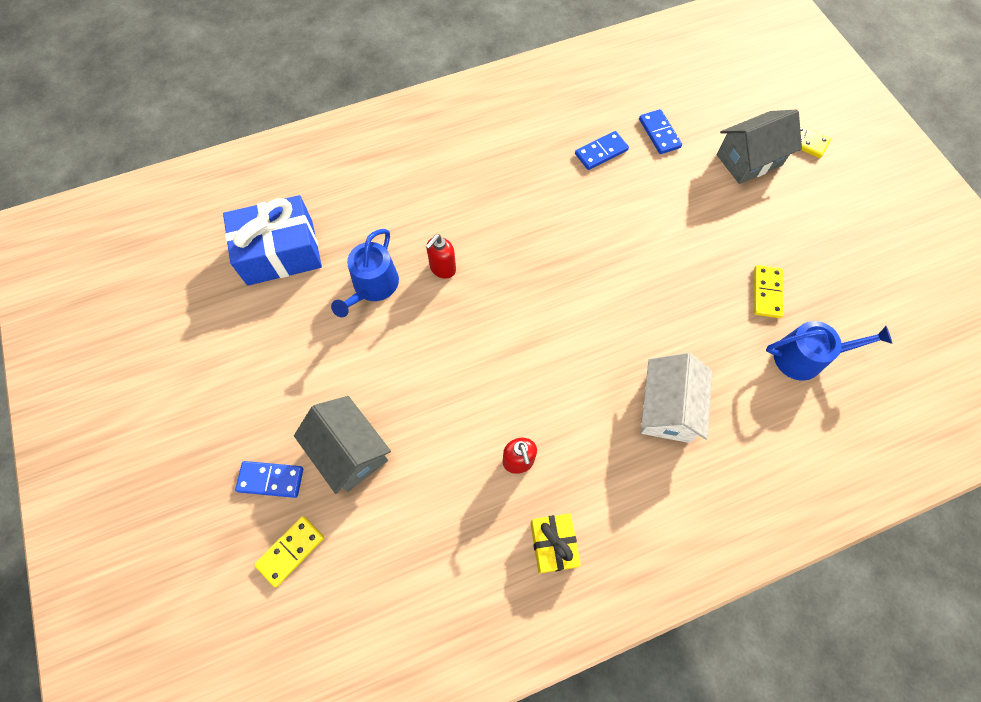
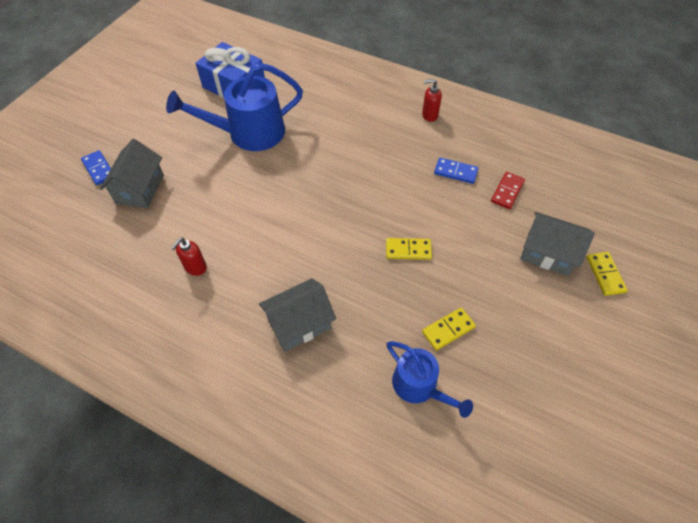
camera: 50 degrees right, 10 degrees down
yellow domino [254,516,324,587] -> yellow domino moved to [386,238,432,260]
blue watering can [331,229,399,317] -> blue watering can [166,63,303,151], size x1.68
red soap dispenser [426,234,456,279] -> red soap dispenser moved to [422,79,442,122]
yellow gift [530,513,581,574] -> none
blue domino [639,109,682,154] -> red domino [491,172,525,209]
white house [641,353,712,443] -> grey house [259,278,336,352]

